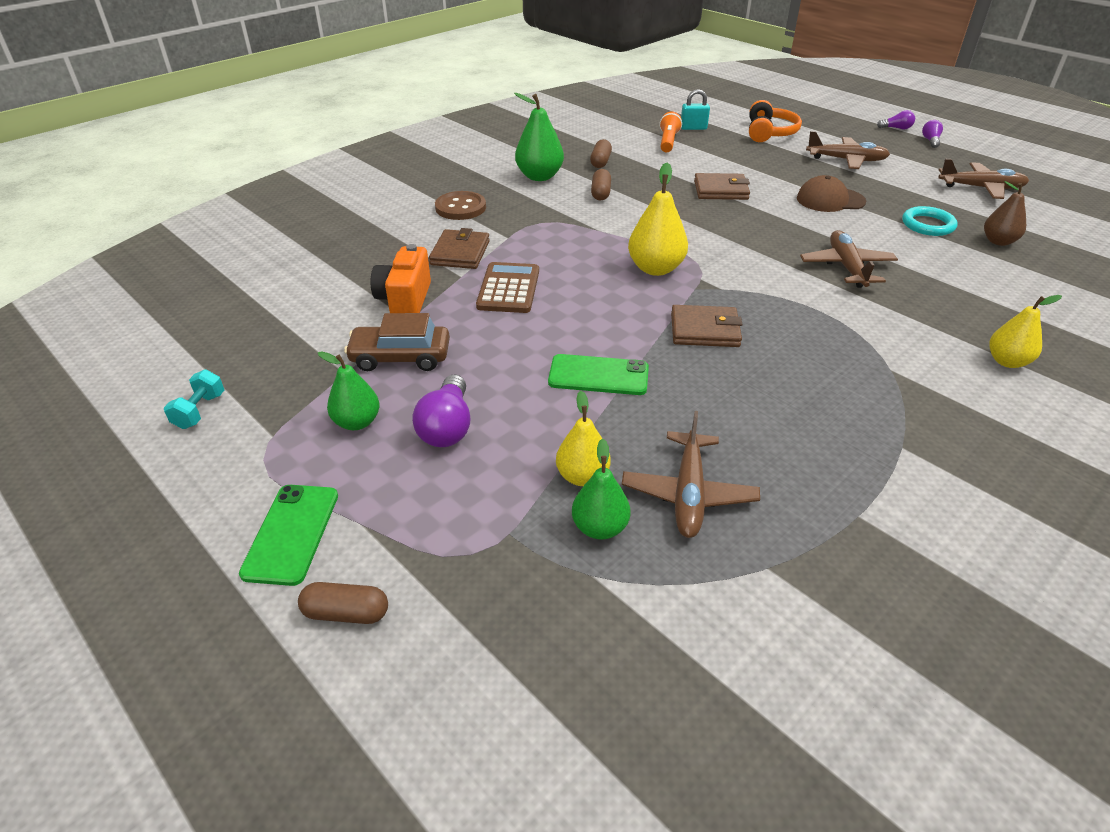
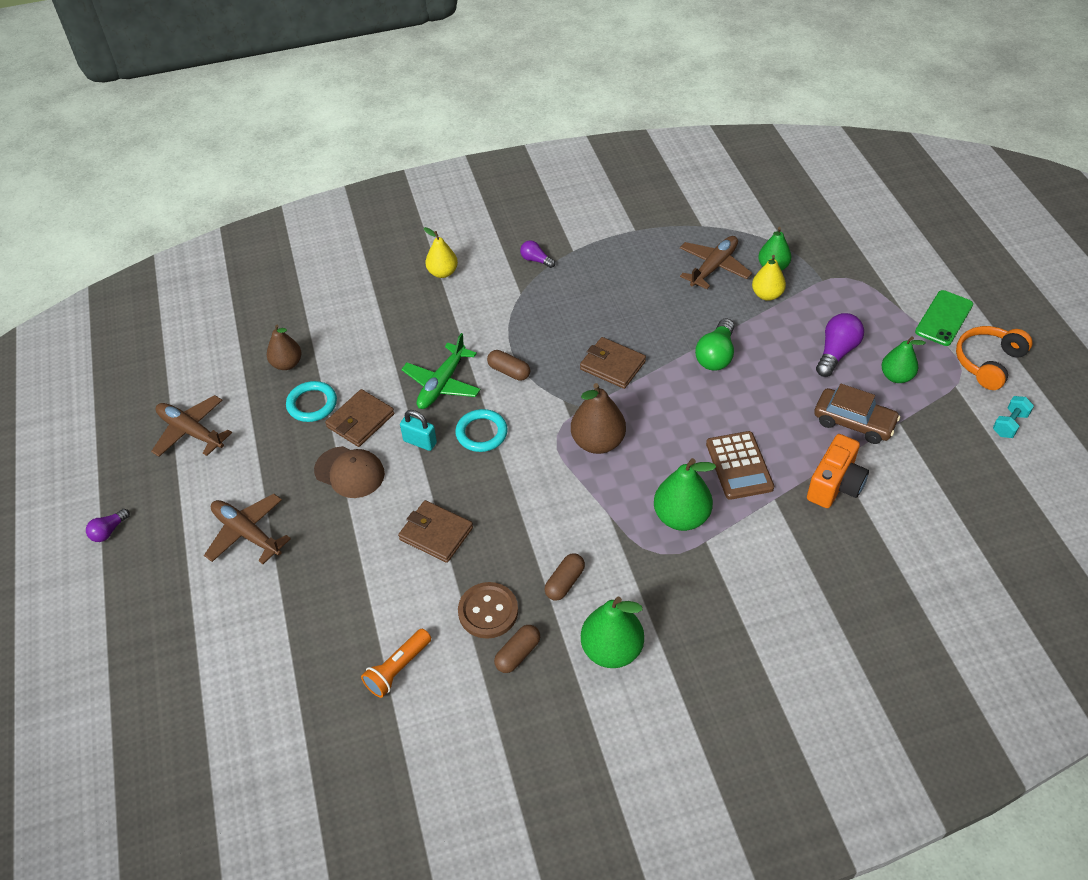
camera: 150 degrees left, 10 degrees up
brown capsule [298,582,388,624] -> brown capsule moved to [487,350,530,381]
brown wallet [429,228,490,269] -> brown wallet moved to [325,389,394,447]
brown button [435,191,486,220] -> brown button moved to [458,582,518,639]
brown calculator [476,262,539,313] -> brown calculator turned 45 degrees counterclockwise [706,431,774,500]
green phone [548,354,649,395] -> green light bulb [695,318,734,370]
yellow pear [628,163,688,276] -> brown pear [571,383,626,454]
turquoise padlock [681,89,710,130] -> turquoise padlock moved to [400,410,437,451]
orange headphones [749,100,802,142] -> orange headphones moved to [956,326,1032,390]
brown plane [800,230,898,288] -> green plane [401,333,480,409]
purple light bulb [877,110,915,130] -> purple light bulb moved to [520,240,555,268]
none -> turquoise ring [455,409,508,452]
none -> green pear [654,458,716,531]

